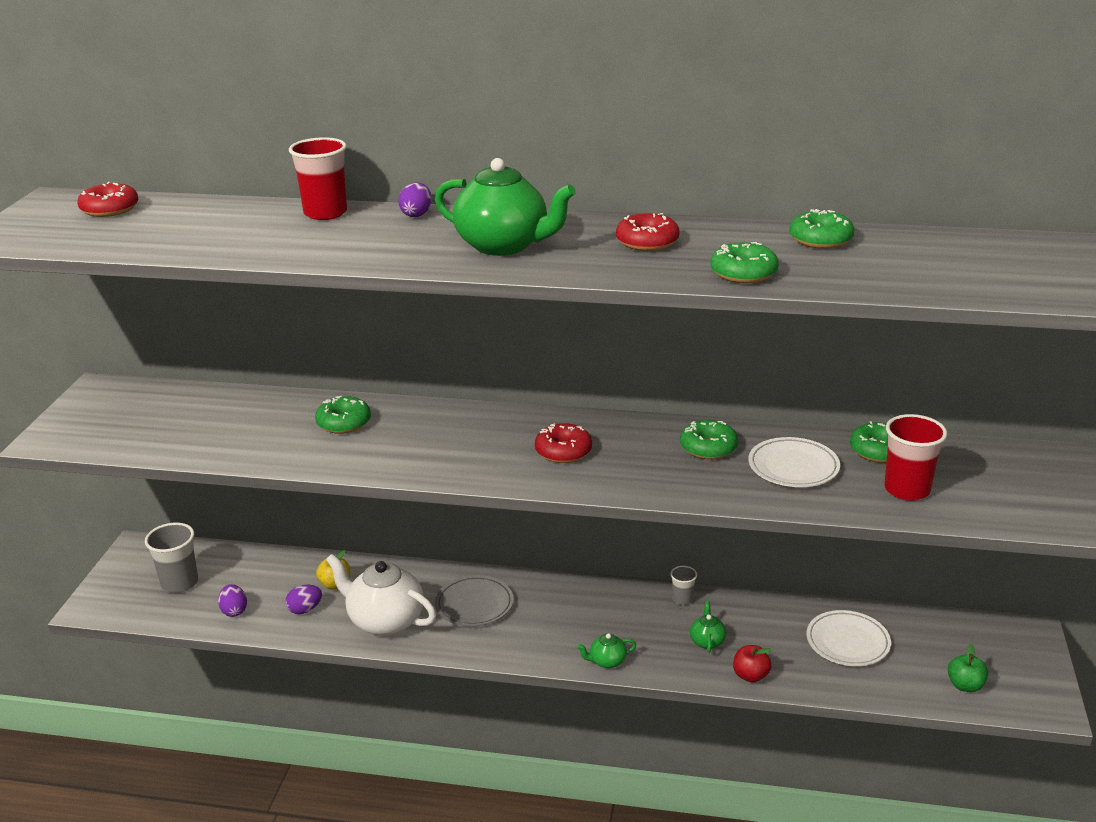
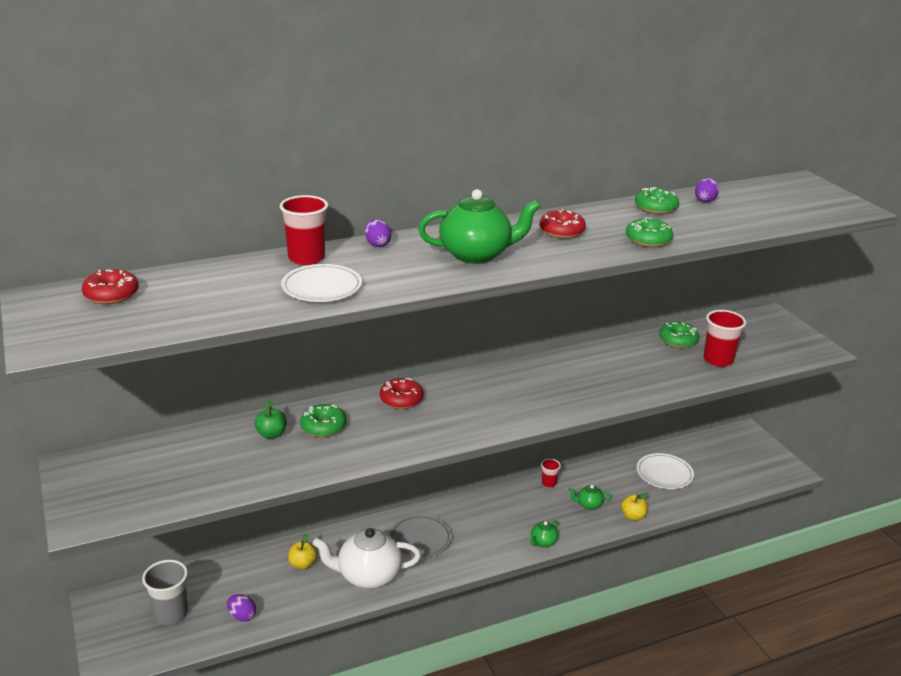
camera: 35 degrees left, 0 degrees up
purple egg [286,585,322,614] -> purple egg moved to [695,178,719,203]
red donut [535,423,592,463] -> red donut moved to [380,378,424,409]
grey cup [670,566,697,605] -> red cup [541,459,561,488]
green donut [680,420,738,459] -> none
green teapot [690,601,726,653] -> green teapot turned 60 degrees counterclockwise [569,485,612,510]
red apple [733,645,772,682] -> yellow apple [621,493,648,521]
white plate [748,437,840,487] -> white plate moved to [281,264,362,302]
green apple [948,644,988,692] -> green apple moved to [255,400,287,439]

